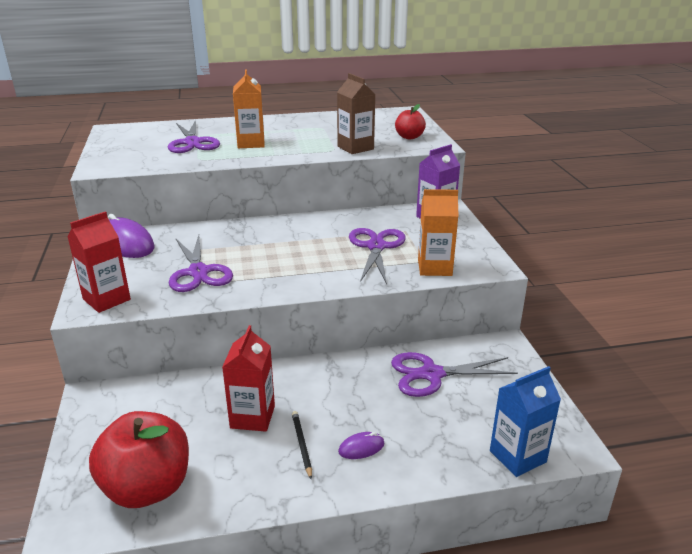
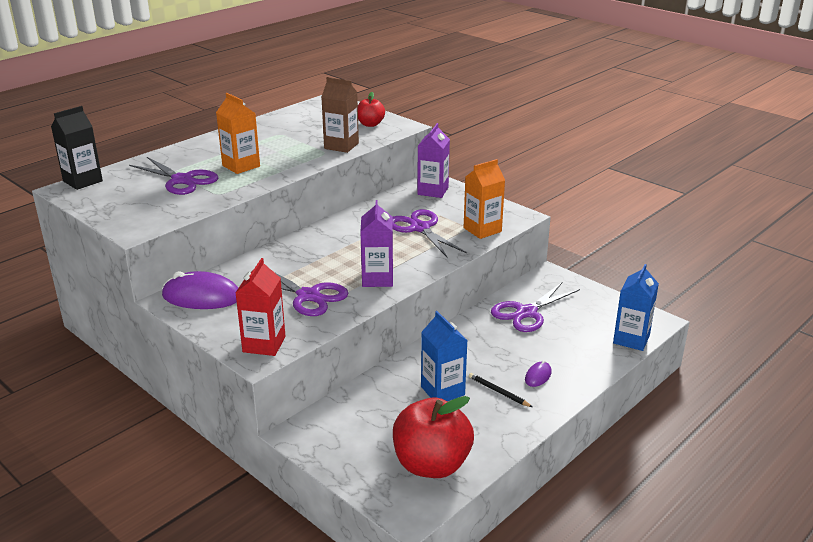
camera: 35 degrees left, 0 degrees up
red carton [222,325,275,432] -> blue carton [421,311,468,401]
none -> black carton [51,106,103,190]
none -> purple carton [360,200,393,287]

